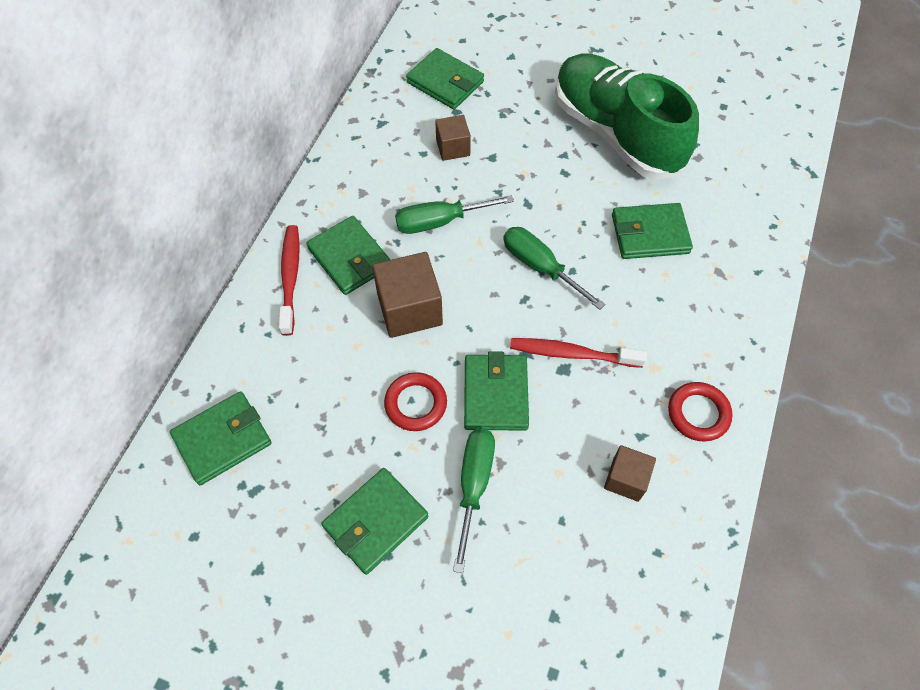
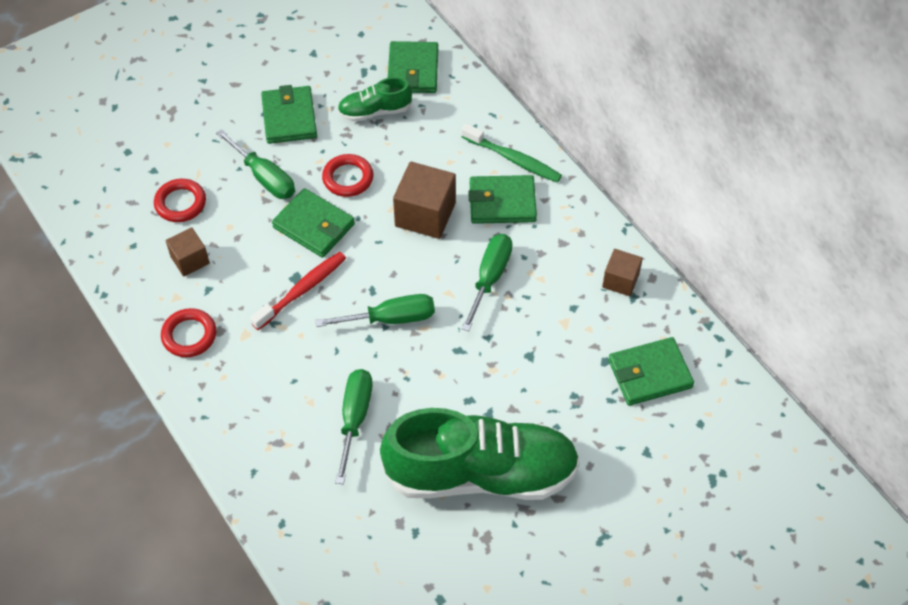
camera: 125 degrees right, 5 degrees down
red toothbrush [279,225,299,336] -> green toothbrush [462,123,562,183]
brown cube [435,115,471,161] -> brown cube moved to [602,249,643,296]
green wallet [612,203,693,259] -> green screwdriver [335,369,373,484]
none -> red ring [154,179,206,222]
none -> green shoe [337,77,412,122]

